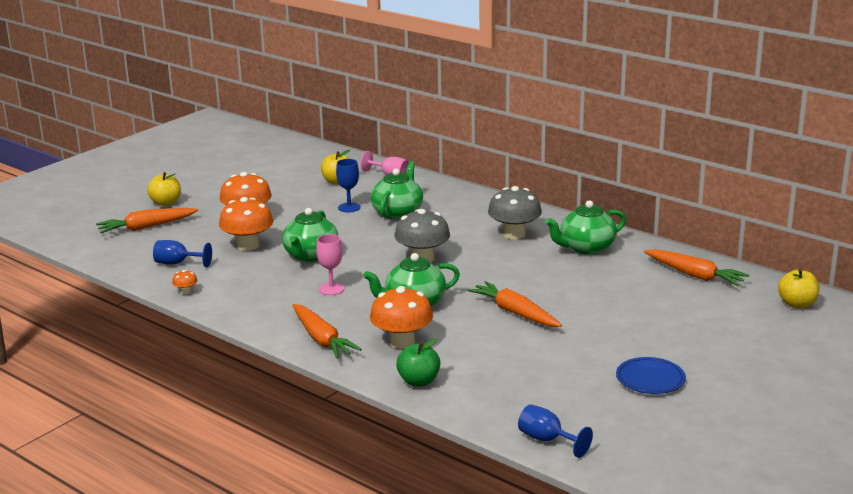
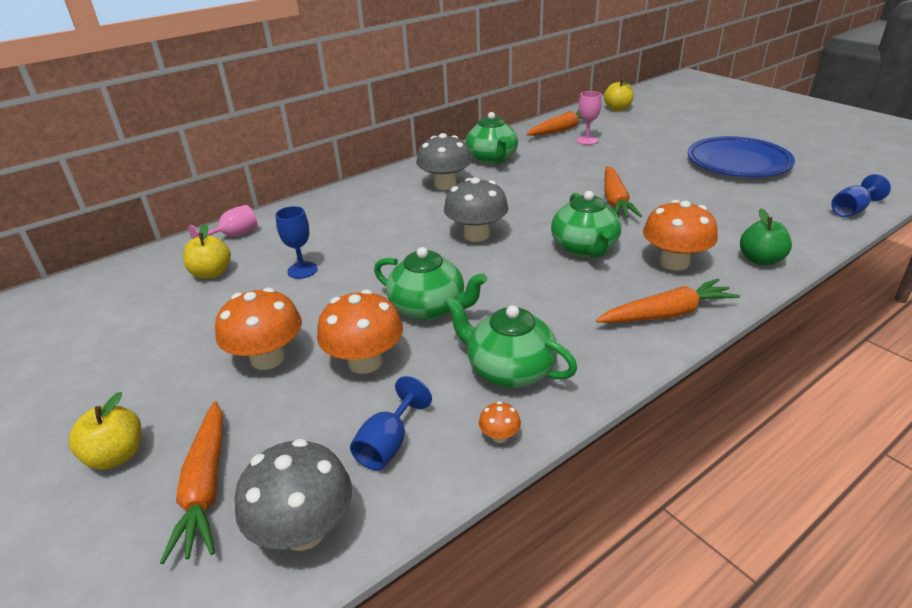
camera: 75 degrees left, 10 degrees up
pink goblet [316,234,345,295] -> pink goblet moved to [576,91,602,145]
green teapot [371,161,423,219] -> green teapot moved to [444,296,577,388]
orange carrot [467,281,562,327] -> orange carrot turned 60 degrees counterclockwise [604,166,642,218]
blue plate [616,357,686,394] -> blue plate [688,136,795,177], size x1.79
none -> grey mushroom [235,439,352,551]

